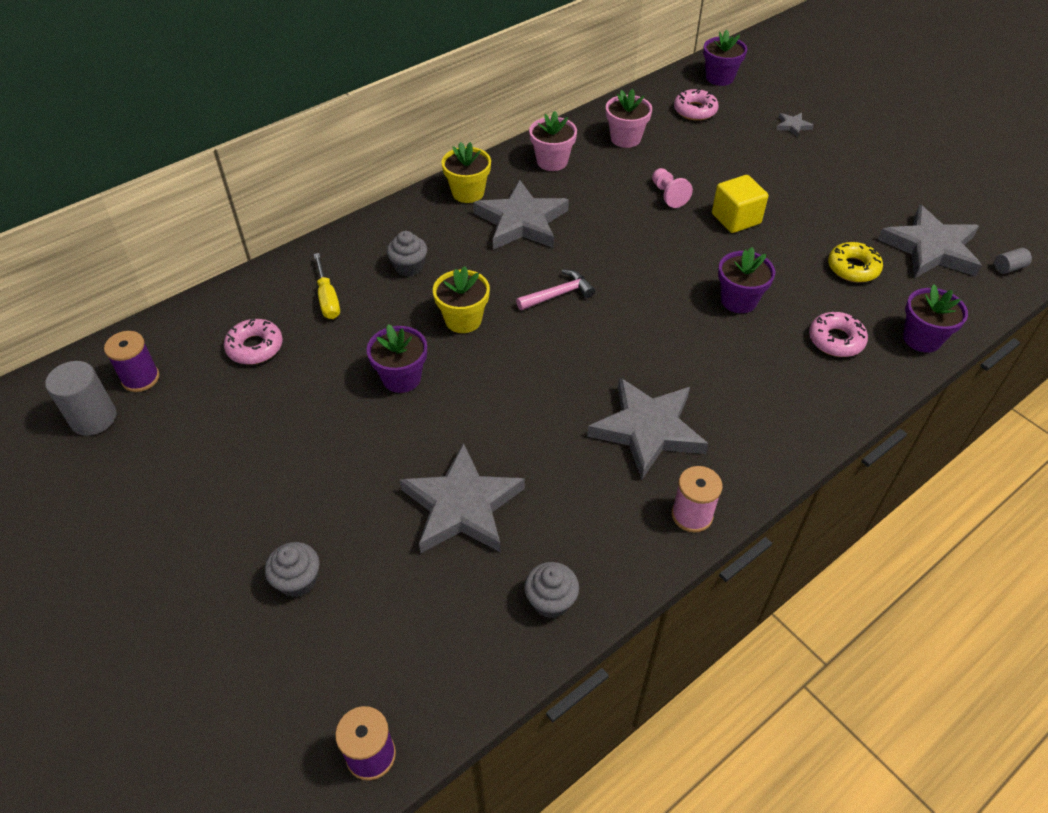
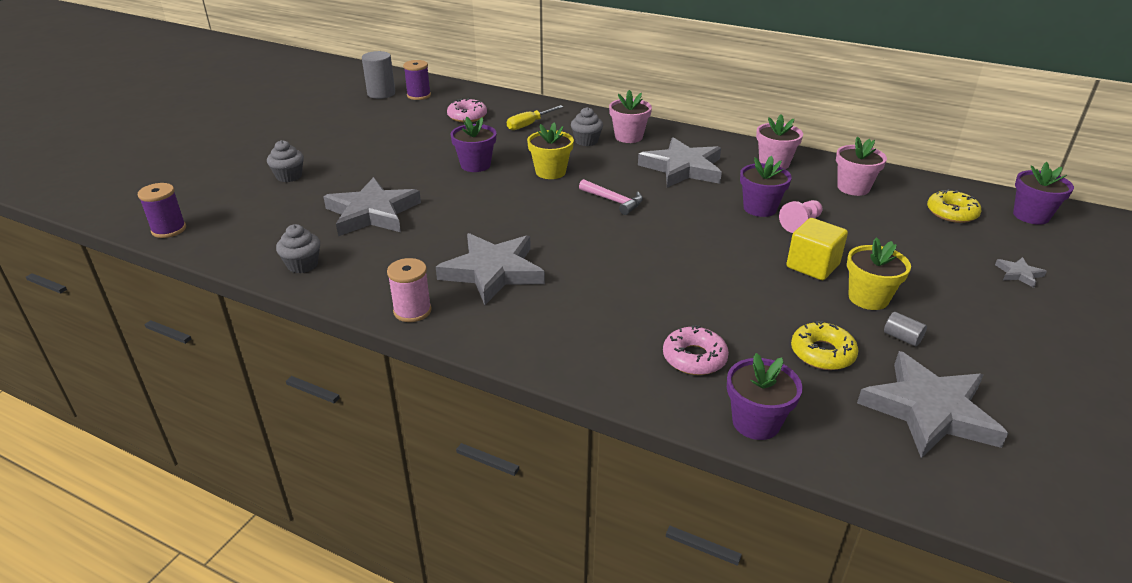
camera: 65 degrees right, 15 degrees down
yellow flower pot [441,142,491,203] -> yellow flower pot moved to [847,237,911,310]
pink donut [674,89,719,121] -> yellow donut [927,189,982,223]
purple flower pot [718,247,775,313] -> purple flower pot moved to [740,156,792,217]
grey cylinder [994,248,1032,274] -> grey cylinder moved to [884,312,927,346]
none -> pink flower pot [609,90,652,143]

